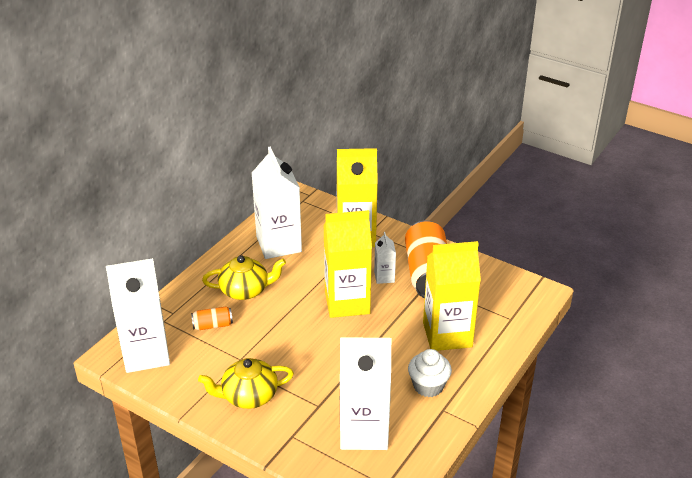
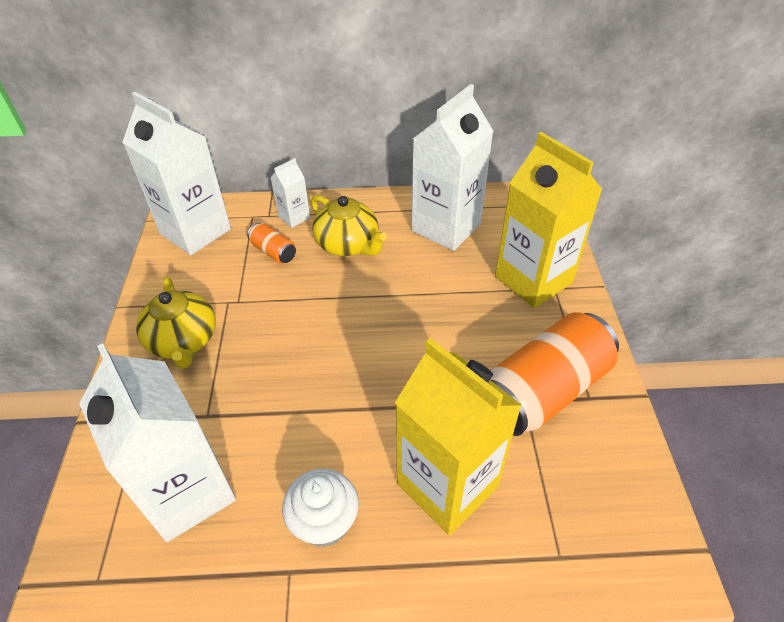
camera: 55 degrees right, 10 degrees up
yellow teapot [198,358,294,409] -> yellow teapot turned 150 degrees counterclockwise [136,277,216,369]
yellow carton [323,210,372,318] -> none
white carton [374,232,396,284] -> white carton moved to [270,158,310,228]

